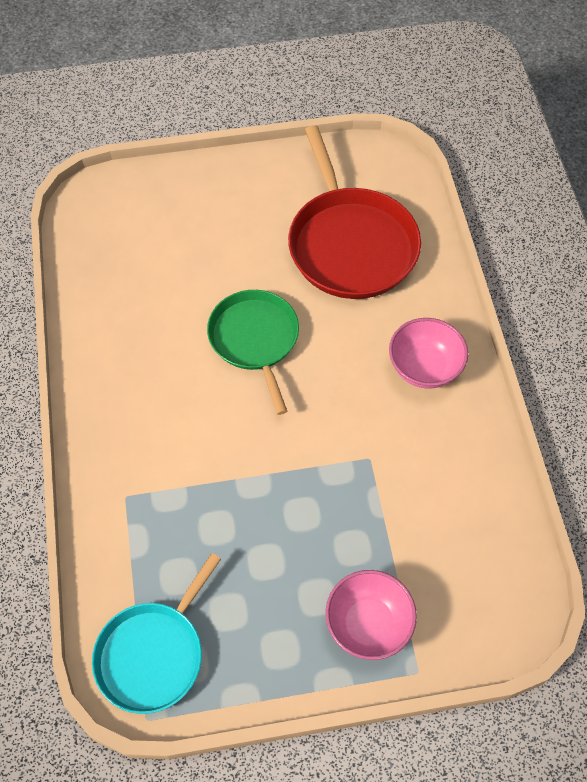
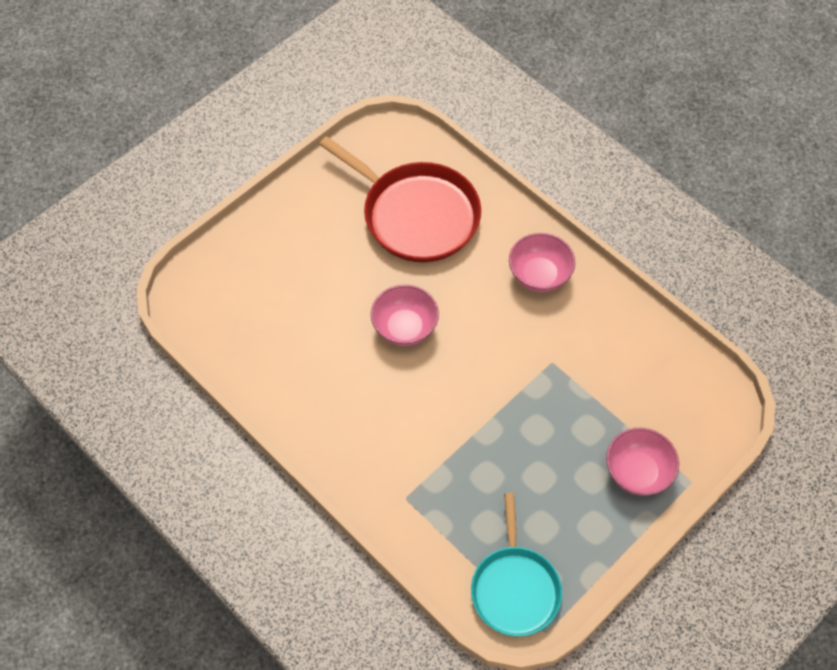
camera: 35 degrees left, 0 degrees up
green pan [207,290,299,415] -> pink bowl [371,284,439,346]

